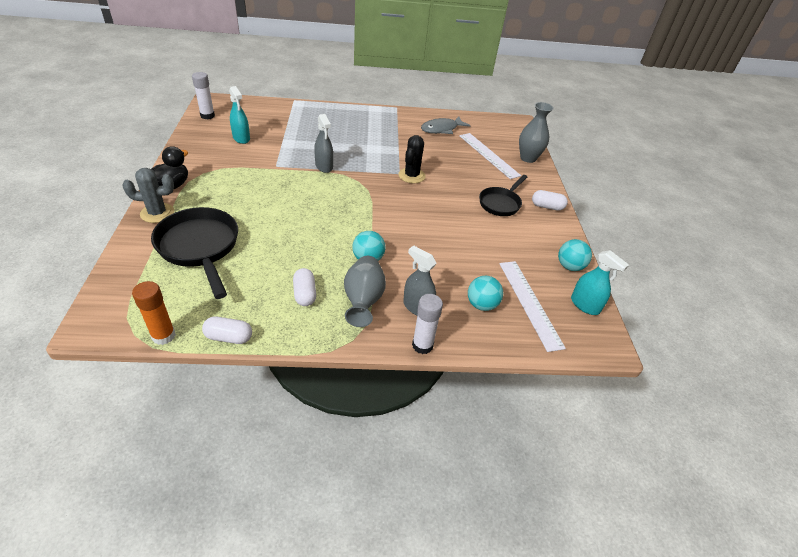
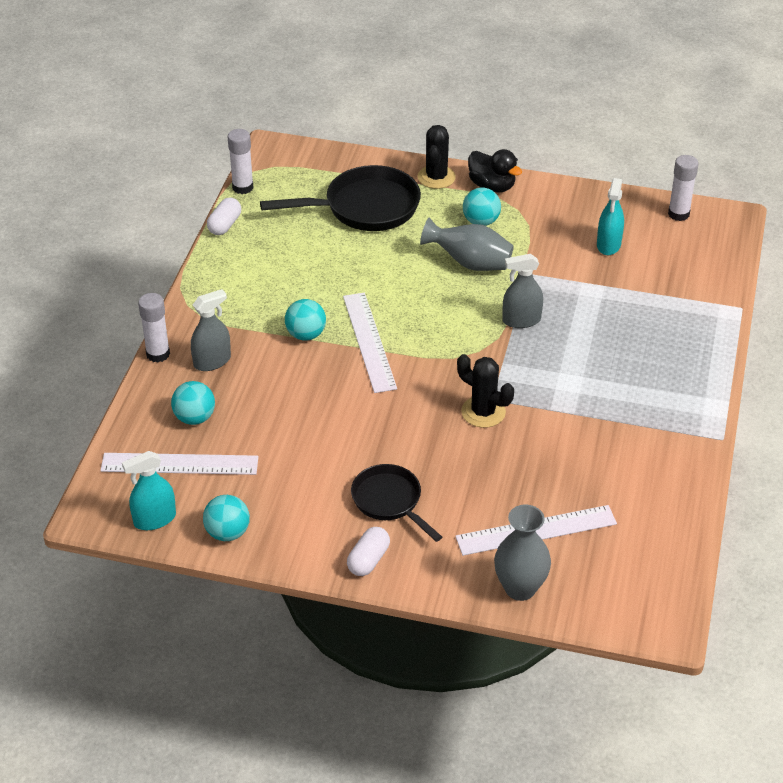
camera: 110 degrees right, 0 degrees up
grey cactus [122,168,174,223] -> black cactus [418,125,456,189]
orange glue stick [132,281,176,345] -> white glue stick [228,129,254,194]
turquoise spray bottle [229,86,250,144] -> turquoise spray bottle turned 60 degrees counterclockwise [597,178,624,255]
white capsule [293,268,316,306] -> none
grey vase [344,256,386,327] -> grey vase moved to [420,218,514,271]
grey fish [421,116,471,134] -> none
none -> white ruler [343,293,397,393]
none -> turquoise ball [463,187,501,226]

